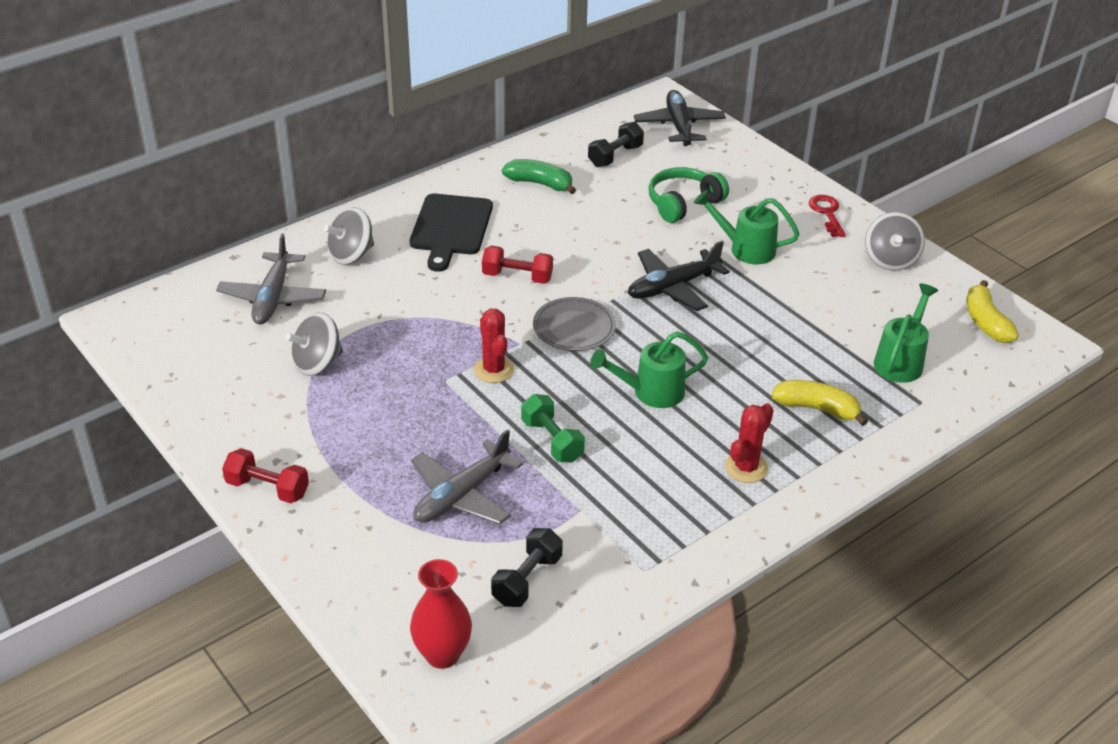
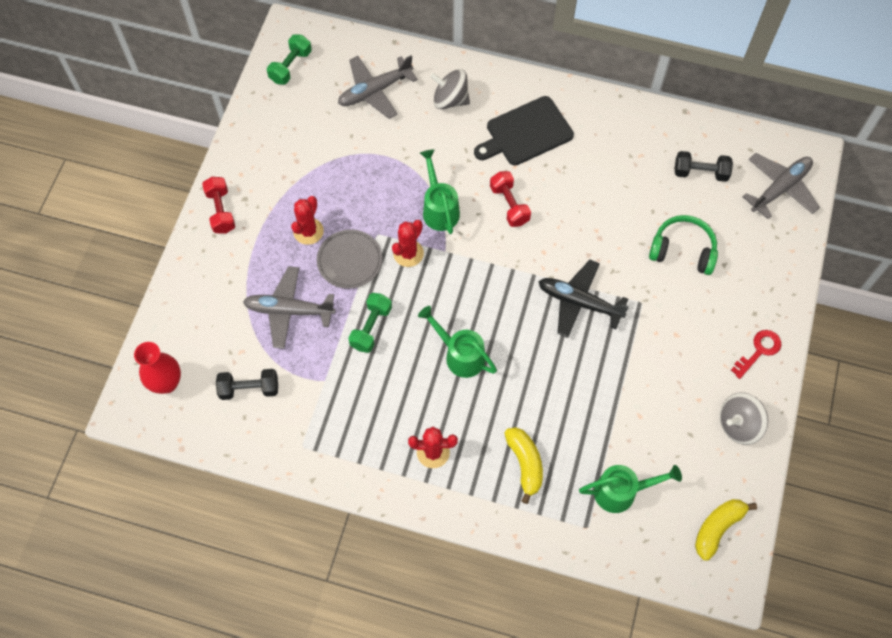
camera: 55 degrees right, 25 degrees up
grey spinning top [286,313,343,376] -> none
green banana [502,159,576,194] -> none
grey plate [533,297,616,351] -> grey plate moved to [317,229,382,289]
black plane [634,90,726,146] -> grey plane [743,153,820,219]
green watering can [694,190,800,264] -> green watering can moved to [420,149,460,234]
none -> green dumbbell [267,34,312,85]
none -> red cactus [291,196,324,245]

